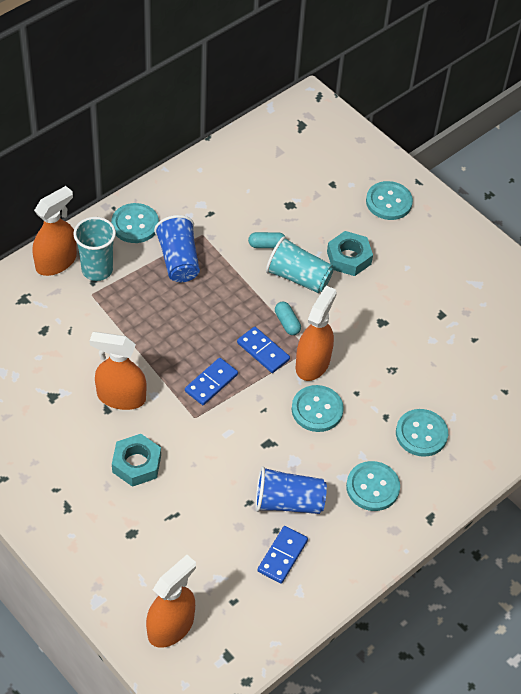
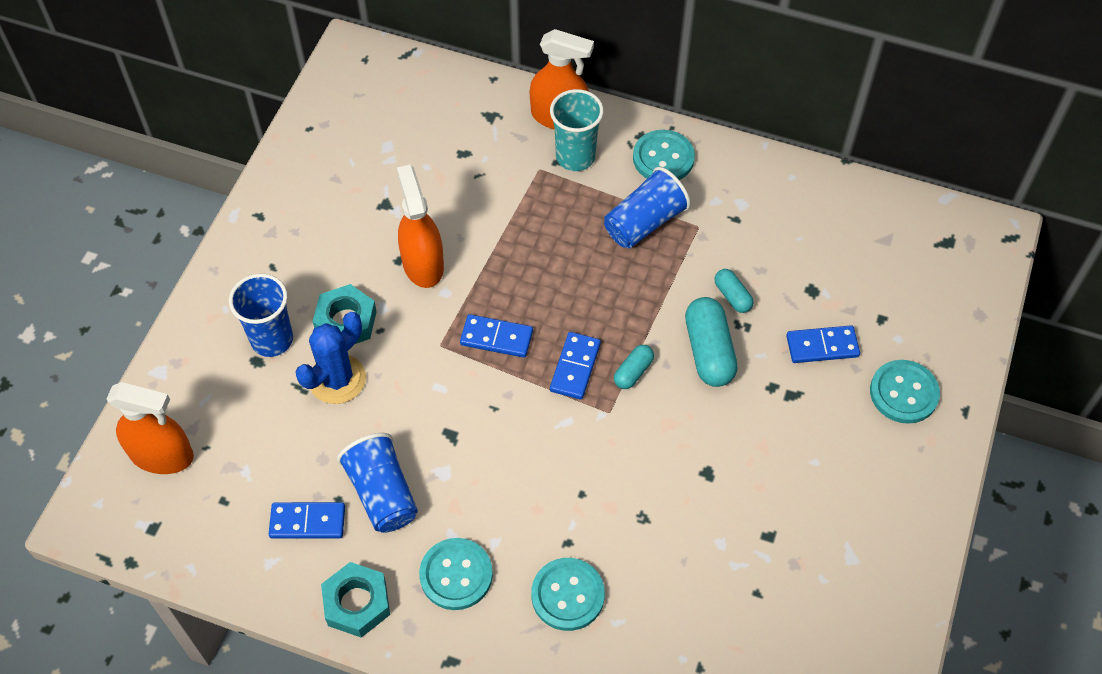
camera: 65 degrees right, 5 degrees up
turquoise cup [266,236,334,293] -> turquoise capsule [685,297,737,387]
turquoise button [292,385,344,432] -> none
orange spray bottle [296,286,337,381] -> none
turquoise nut [327,231,373,276] -> turquoise nut moved to [321,562,390,638]
none -> blue cup [229,274,293,357]
none -> blue cactus [295,312,366,404]
none -> blue domino [786,325,860,363]

